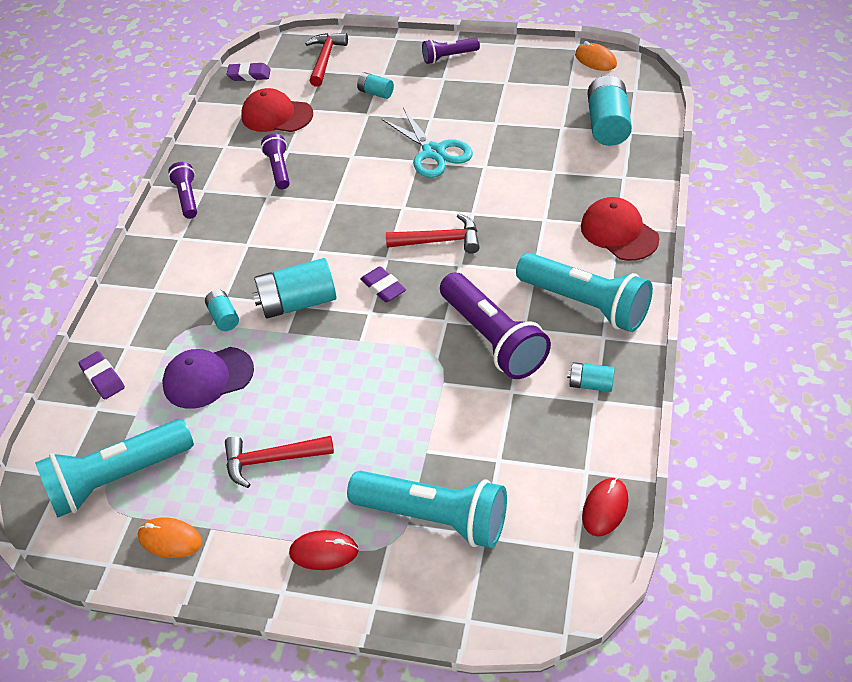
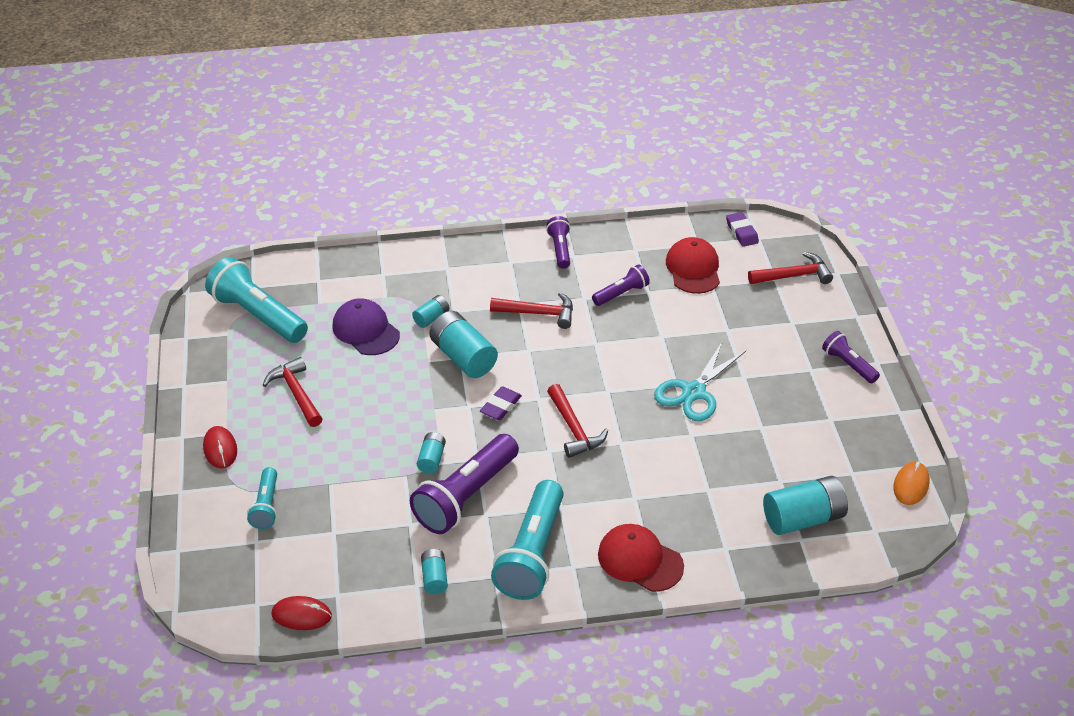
camera: 65 degrees right, 5 degrees down
purple eraser [78,351,125,399] -> none
orange mouse [138,517,202,558] -> none
purple flashlight [168,162,197,219] -> purple flashlight turned 60 degrees counterclockwise [546,216,570,269]
turquoise flashlight [347,471,507,548] -> turquoise flashlight [247,467,277,529], size x0.53
turquoise battery [357,72,394,99] -> turquoise battery moved to [417,432,446,473]
red cap [581,197,659,261] -> red cap turned 90 degrees counterclockwise [598,524,684,592]
none -> red hammer [490,292,573,329]

